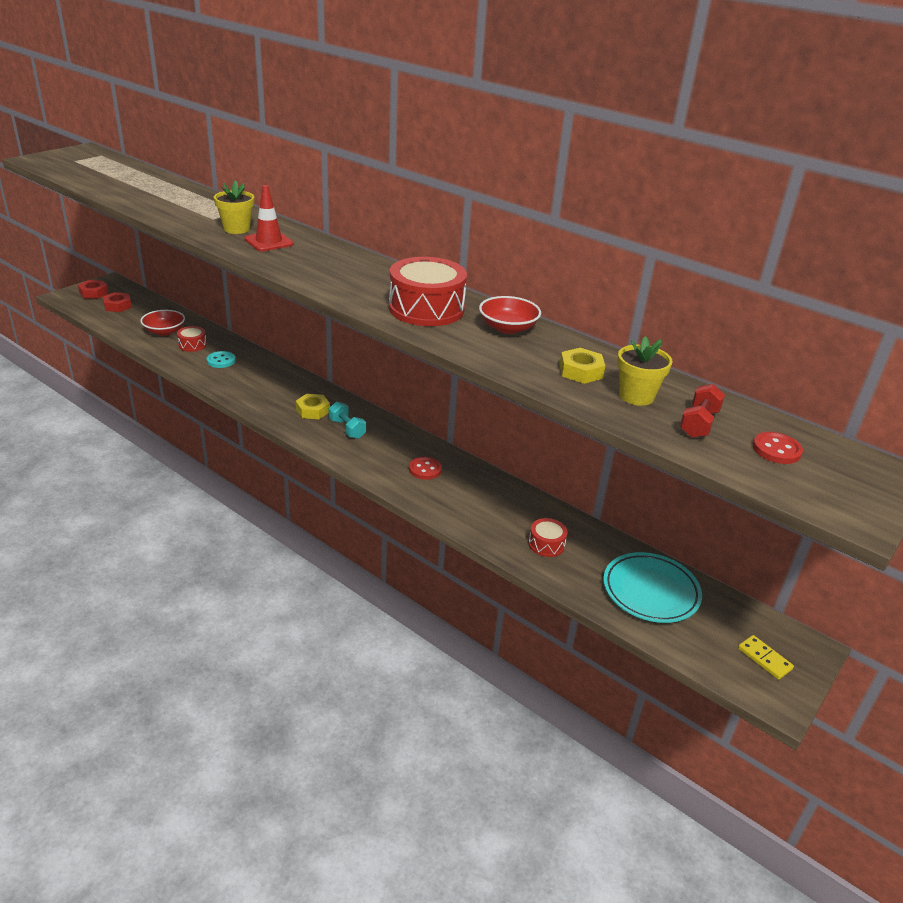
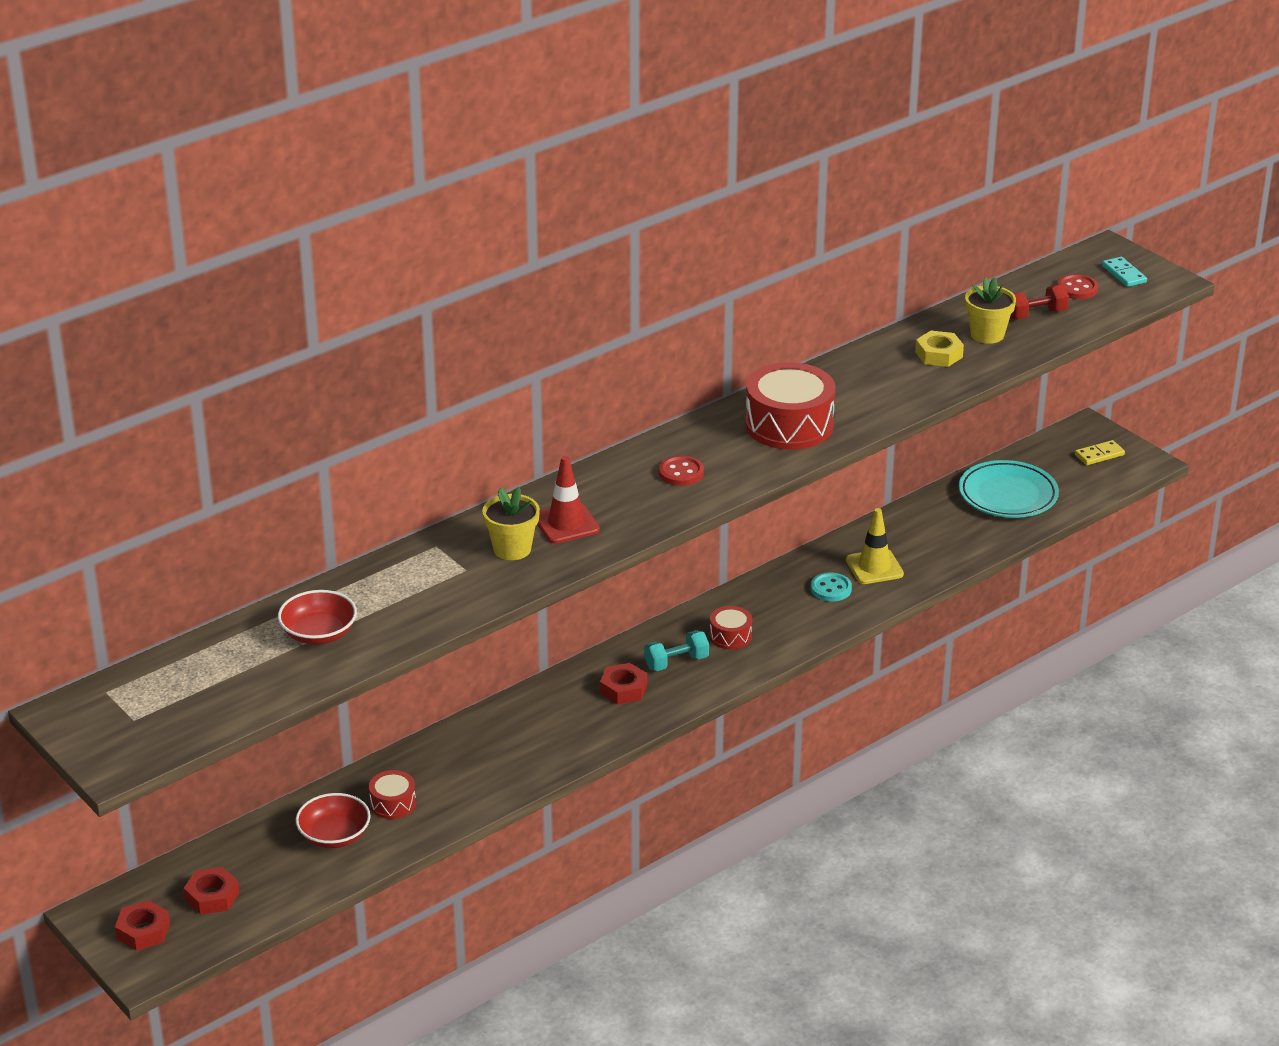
camera: 75 degrees left, 0 degrees up
turquoise button [207,351,236,368] -> turquoise button moved to [810,572,852,601]
yellow nut [296,394,330,419] -> red nut [600,663,647,704]
red button [409,457,442,480] -> red button moved to [659,456,704,486]
red bowl [479,296,541,334] -> red bowl moved to [278,590,357,645]
red drum [529,518,568,557] -> red drum moved to [710,606,752,649]
red dumbbell [680,384,725,438] -> red dumbbell turned 60 degrees counterclockwise [1010,285,1069,319]
none -> yellow traffic cone [846,508,904,584]
none -> turquoise domino [1102,257,1147,287]

